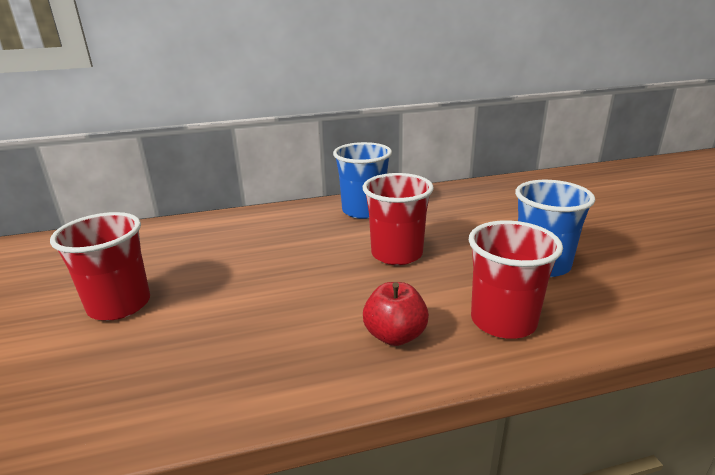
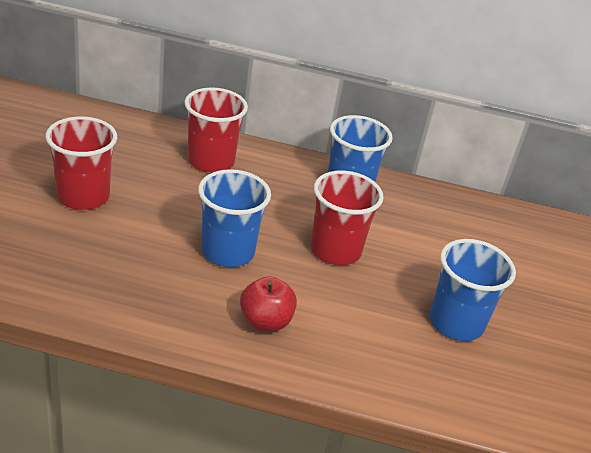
camera: 20 degrees right, 10 degrees up
red cup [469,220,563,339] -> red cup moved to [184,87,248,173]
none -> blue cup [198,169,271,267]

